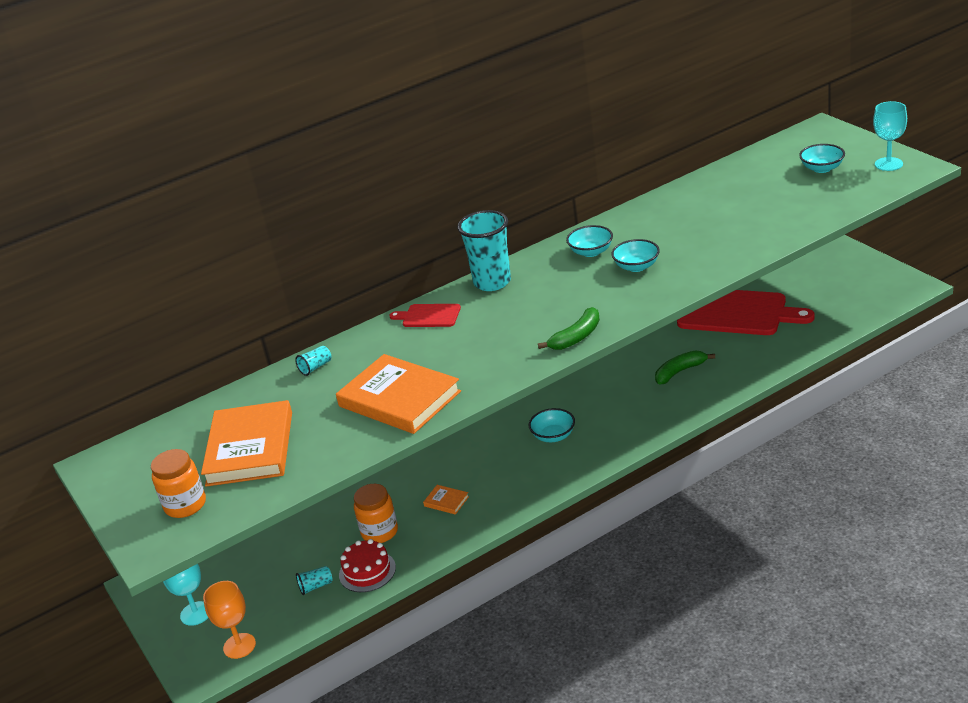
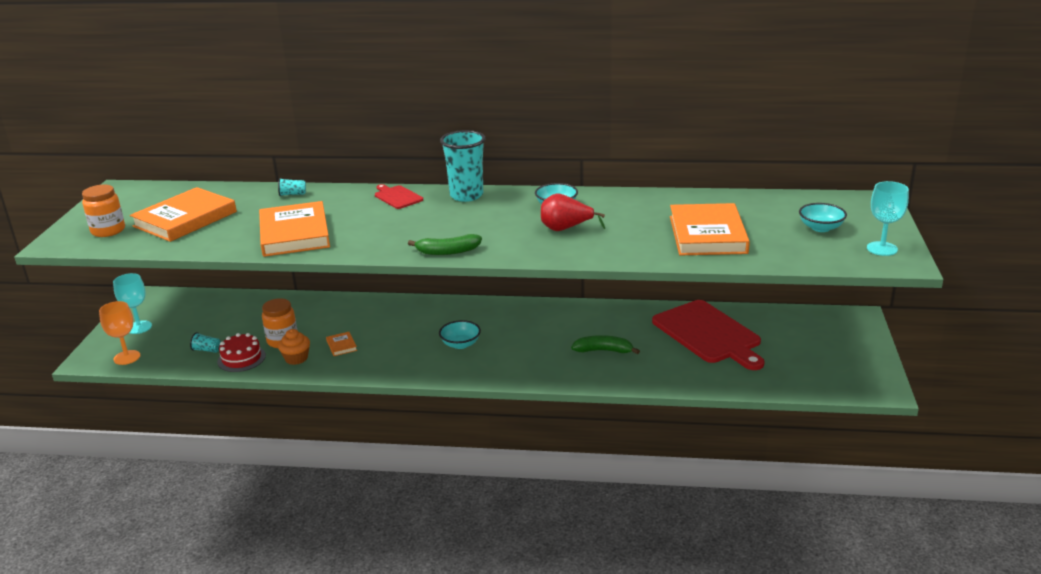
camera: 35 degrees right, 5 degrees down
turquoise bowl [611,239,660,272] -> red pear [541,193,605,231]
none -> orange cupcake [278,329,310,365]
none -> orange book [670,203,750,255]

